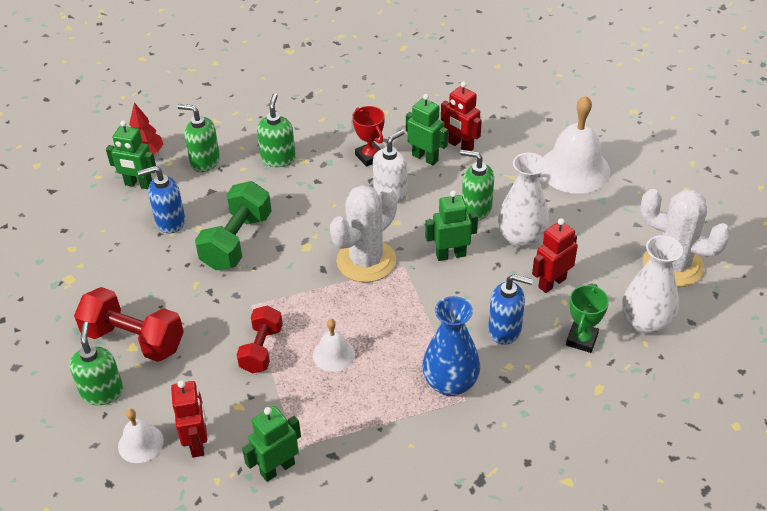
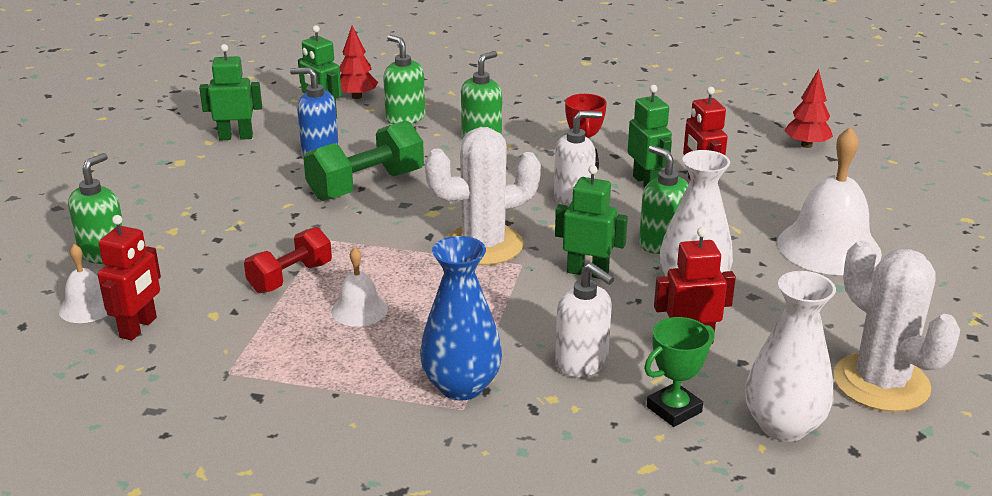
camera: 30 degrees right, 15 degrees down
red dumbbell [74,287,184,362] -> none
green robot [242,406,301,482] -> green robot moved to [199,44,262,141]
blue soap dispenser [488,274,533,345] -> white soap dispenser [555,263,614,377]
none -> red tree [784,69,833,148]

